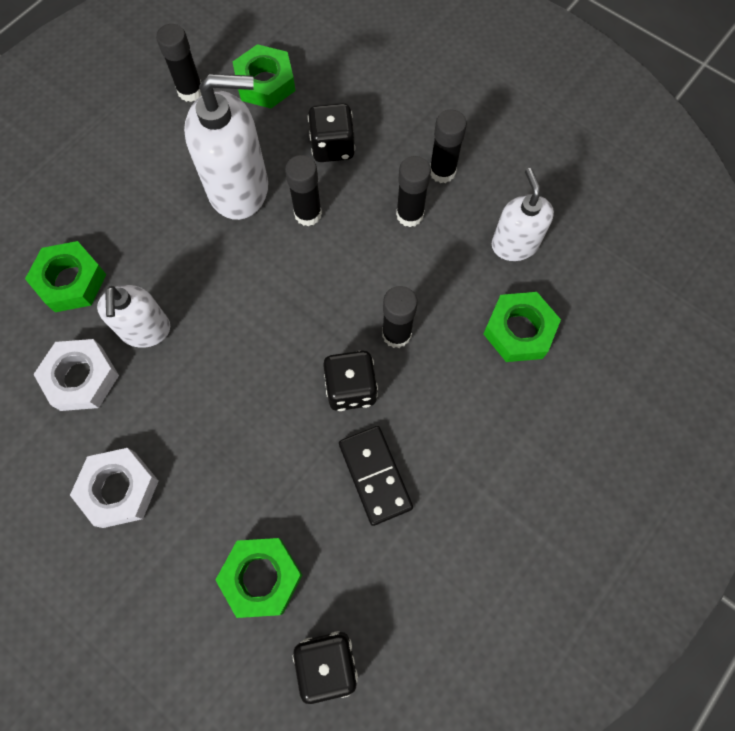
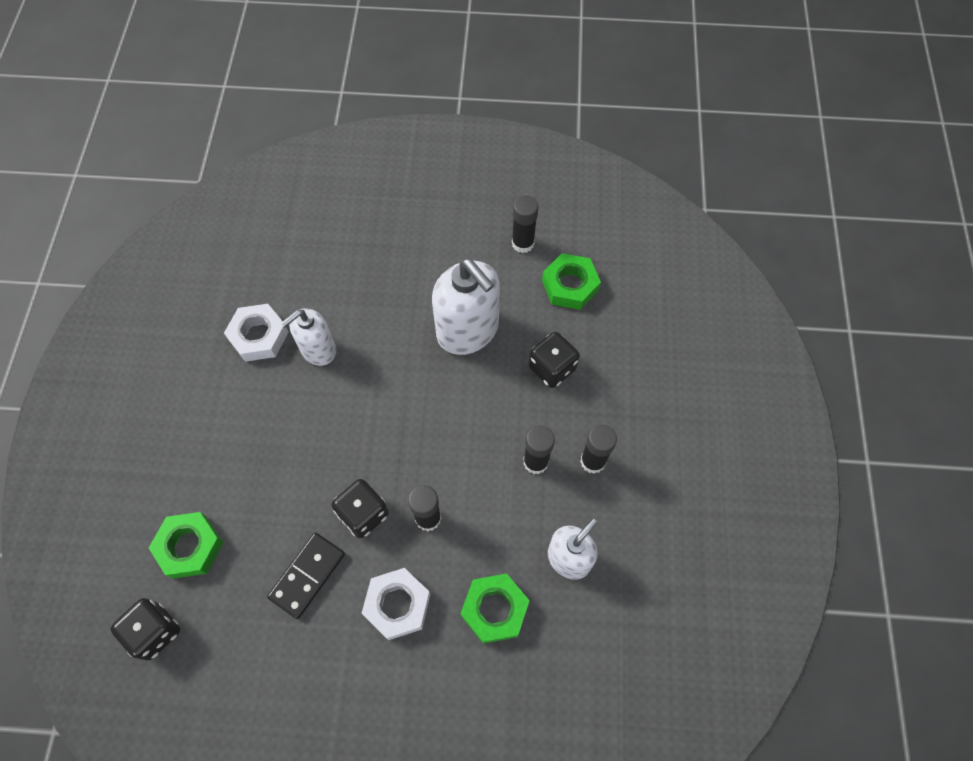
camera: 55 degrees right, 5 degrees down
green nut [25,241,107,312] -> none
white nut [70,448,158,528] -> white nut moved to [362,568,431,640]
black glue stick [285,155,322,226] -> none

